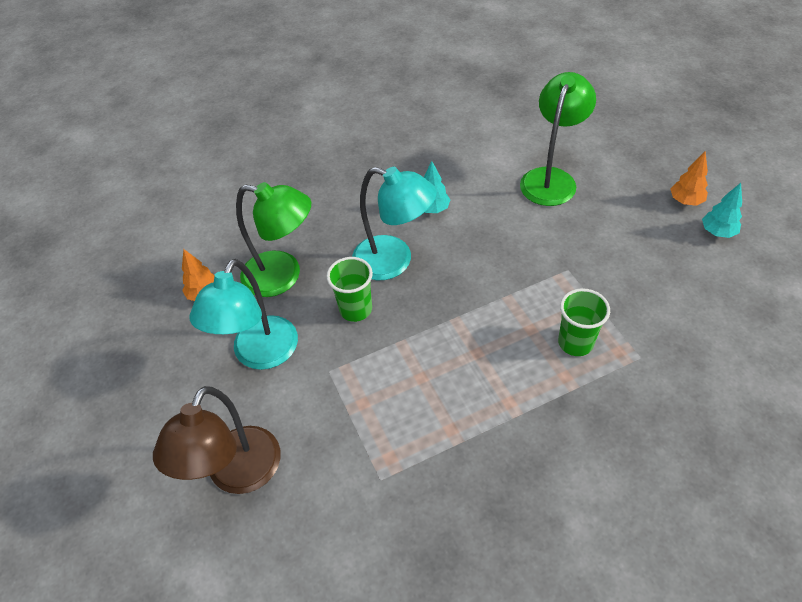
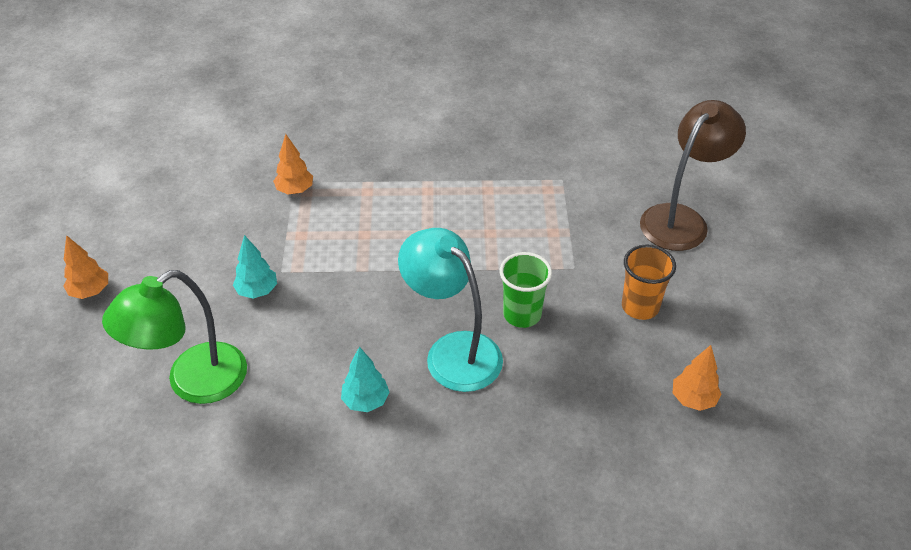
camera: 160 degrees left, 5 degrees down
turquoise lamp [190,259,298,370] -> orange cup [622,245,676,320]
green lamp [236,182,311,297] -> none
green cup [558,288,610,356] -> none
turquoise tree [702,183,742,238] -> turquoise tree moved to [233,235,277,299]
none -> orange tree [273,134,313,194]

